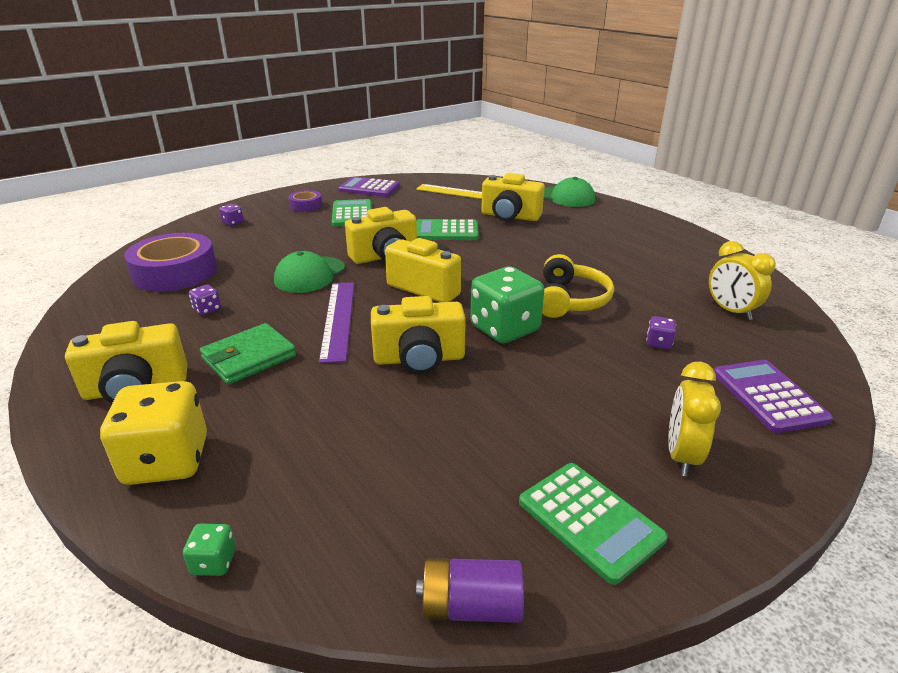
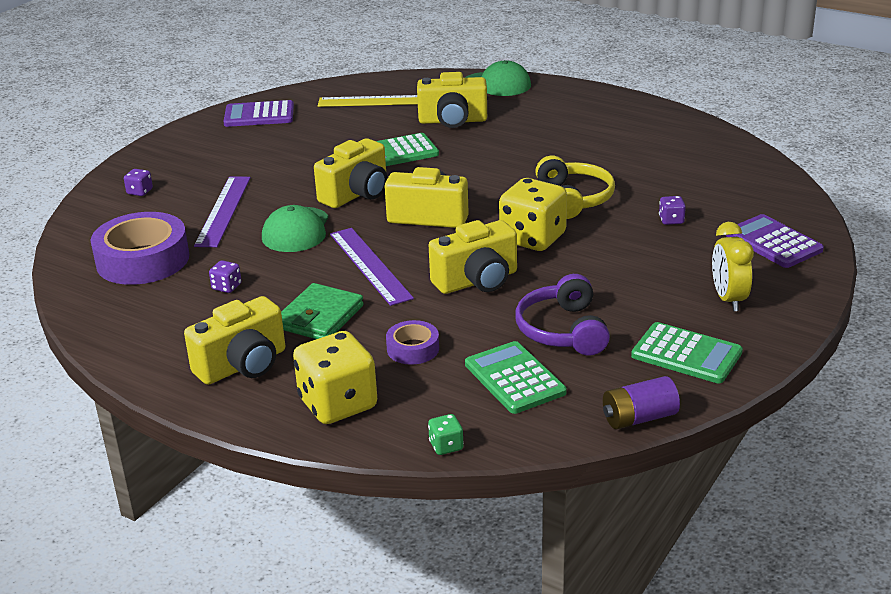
camera: 20 degrees left, 0 degrees up
purple tape [288,190,322,212] -> purple tape moved to [386,320,439,365]
green calculator [331,199,372,226] -> green calculator moved to [465,341,567,414]
green dice [470,267,544,344] -> yellow dice [499,178,567,251]
yellow clock [709,241,776,320] -> none
none -> purple ruler [194,176,251,247]
none -> purple headphones [515,274,610,355]

